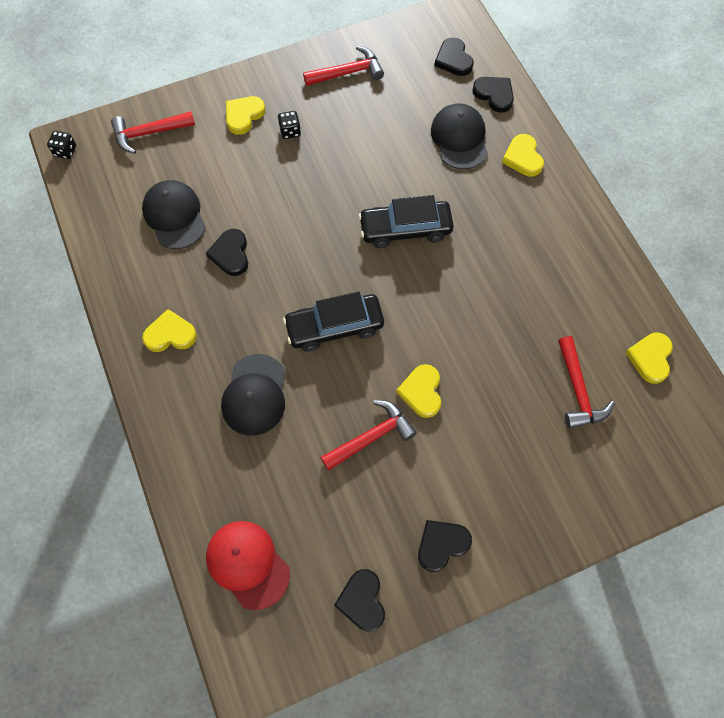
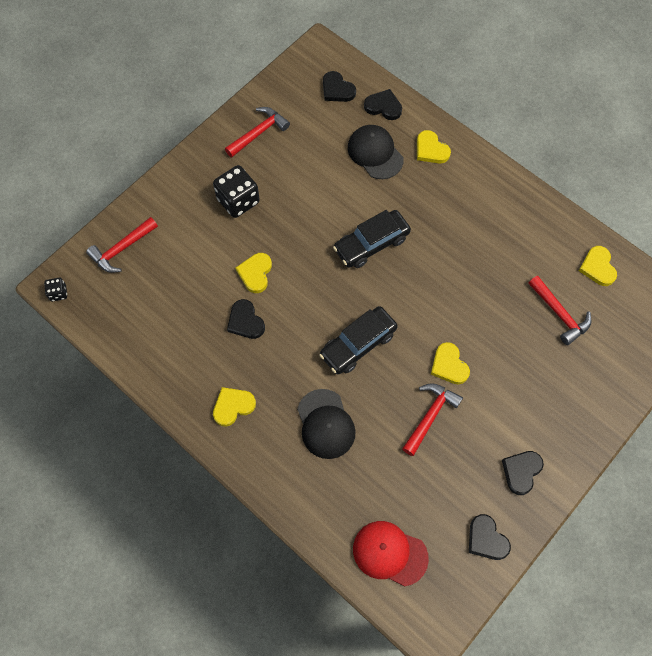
camera: 25 degrees left, 0 degrees up
black cap [142,180,206,249] -> none
yellow heart [226,96,265,135] -> yellow heart moved to [235,253,272,293]
black dice [278,111,301,139] -> black dice [213,165,260,218], size x2.00

